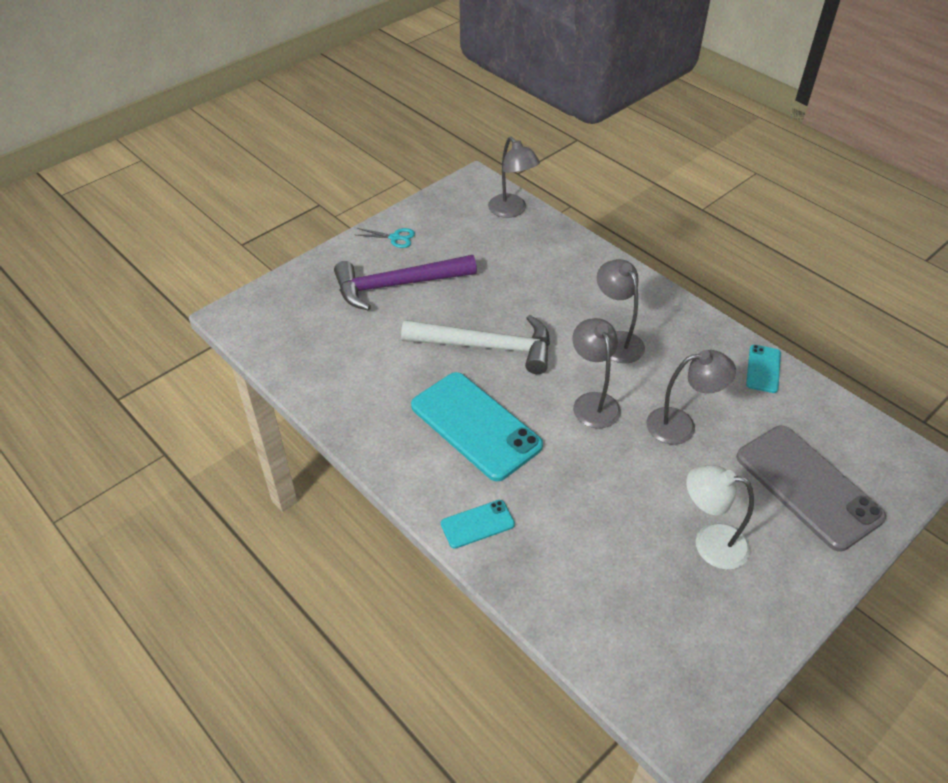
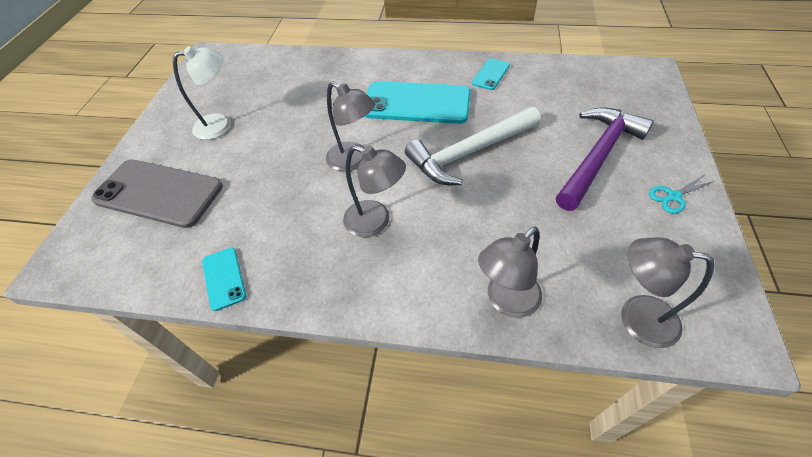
camera: 145 degrees right, 5 degrees up
turquoise phone [441,500,515,548] -> turquoise phone moved to [472,58,510,90]
grey lamp [646,350,736,445] -> grey lamp moved to [478,227,542,318]

